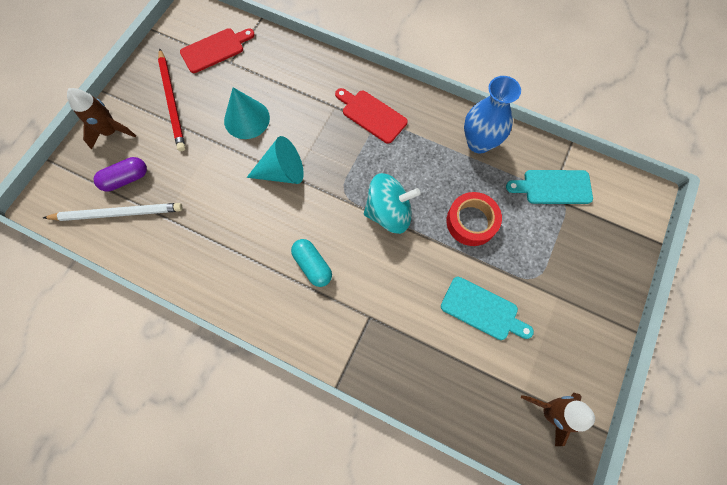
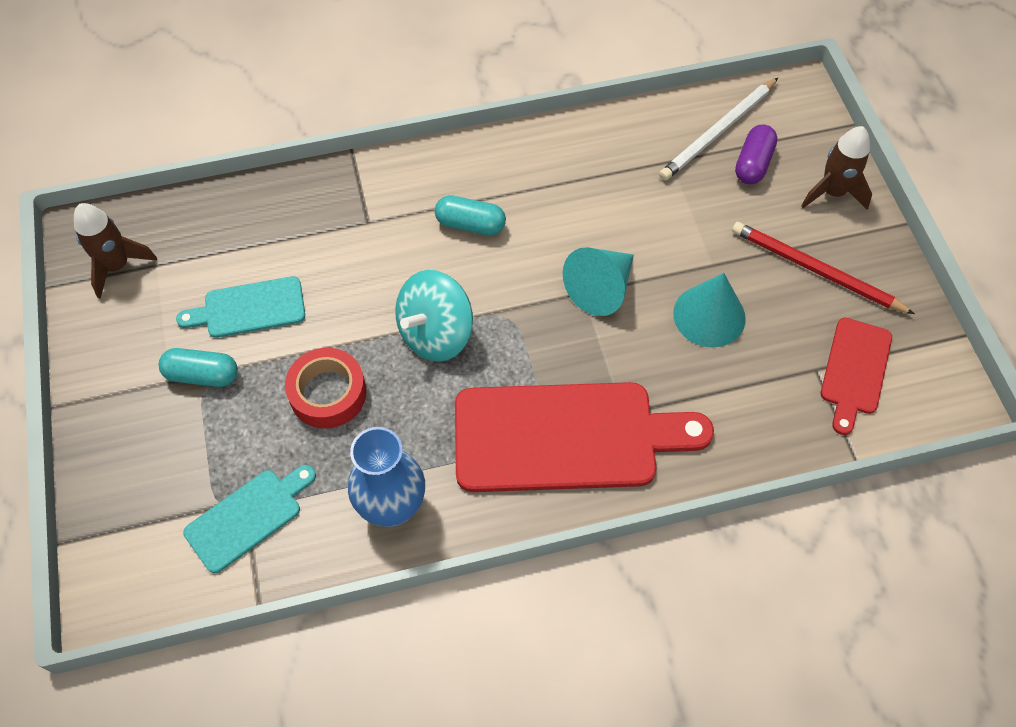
camera: 140 degrees right, 10 degrees down
red cutting board [335,88,408,144] -> red cutting board [455,382,714,492], size x1.92
none -> turquoise capsule [159,348,238,387]

